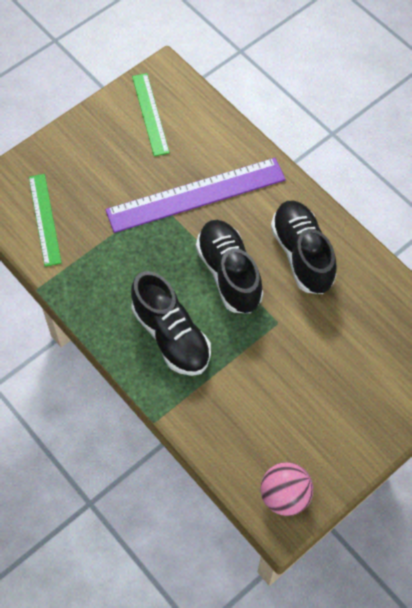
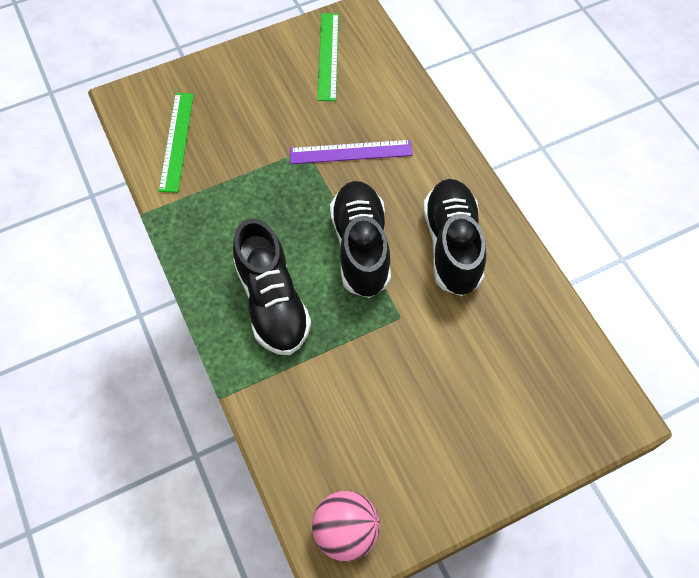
camera: 15 degrees right, 0 degrees up
purple ruler [105,158,286,233] -> purple ruler [290,140,413,164], size x0.58

